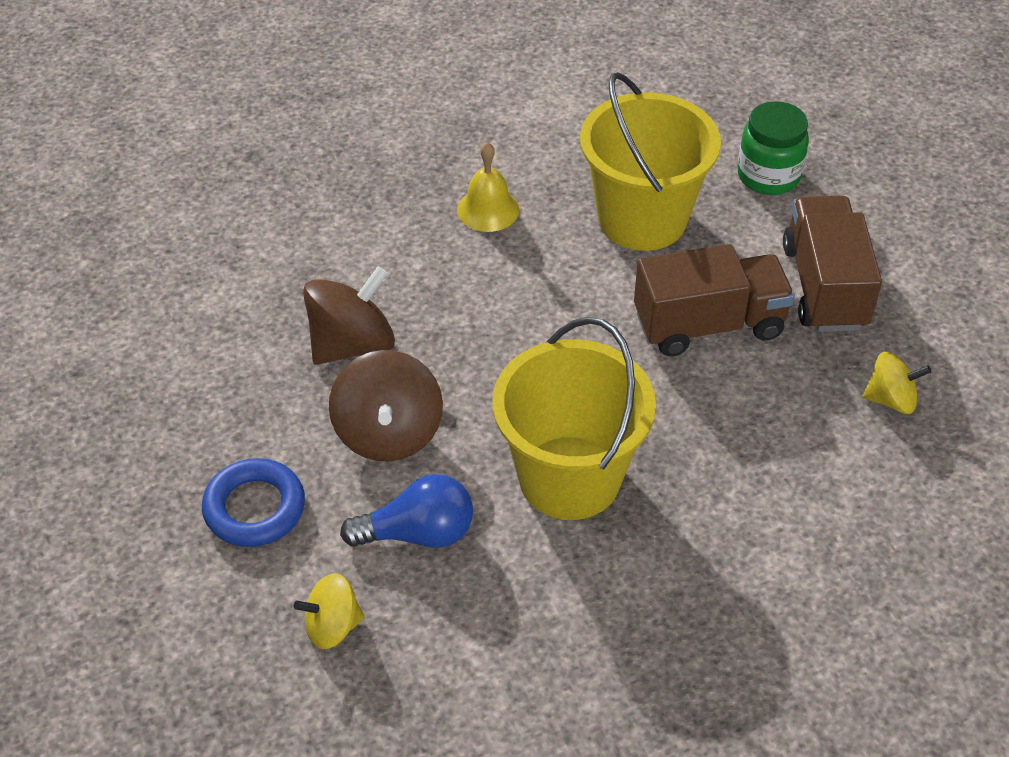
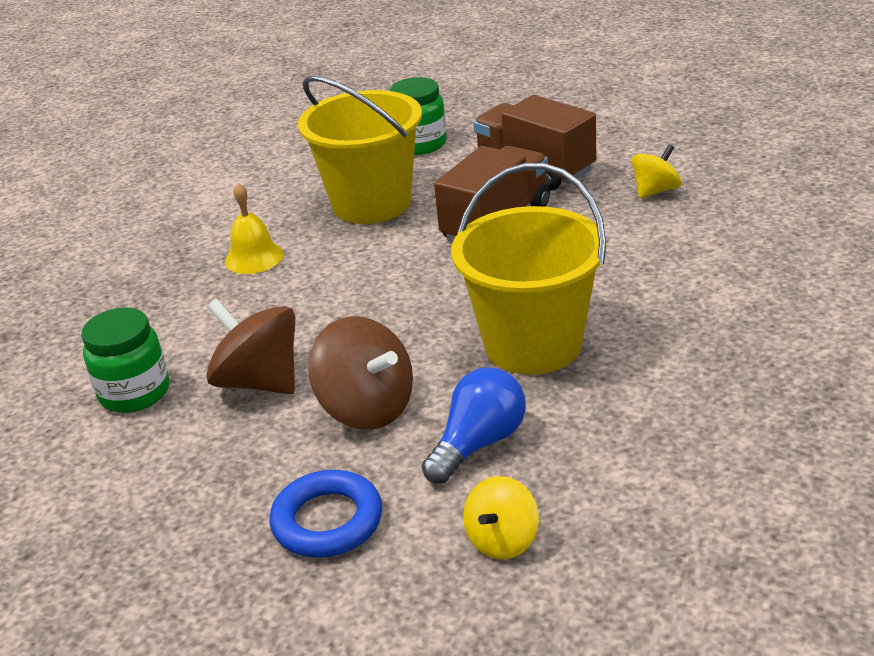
camera: 40 degrees left, 15 degrees down
brown spinning top [303,266,395,365] -> brown spinning top turned 60 degrees counterclockwise [206,299,295,394]
none -> green jar [81,308,170,413]

